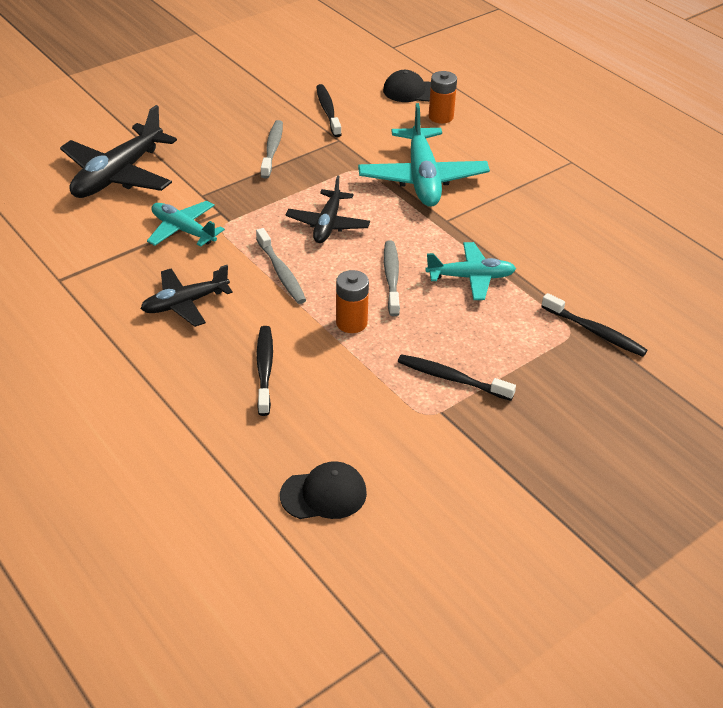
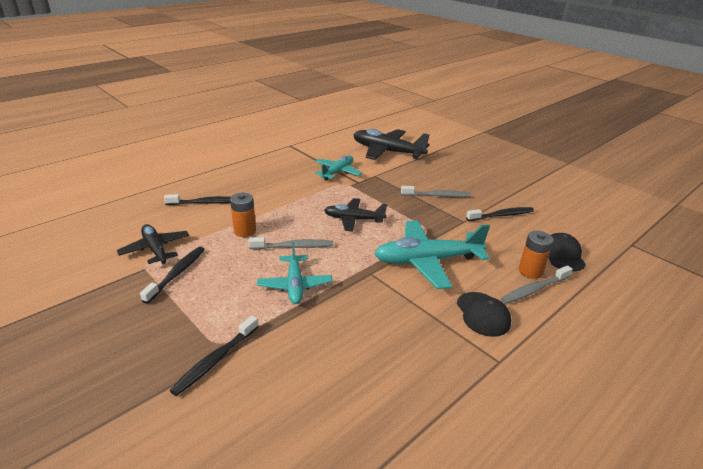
camera: 85 degrees right, 10 degrees down
black plane [141,265,233,327] -> black plane moved to [117,224,189,264]
grey toothbrush [256,228,306,304] -> grey toothbrush moved to [501,265,573,304]
black cap [280,461,367,519] -> black cap moved to [457,292,511,337]

